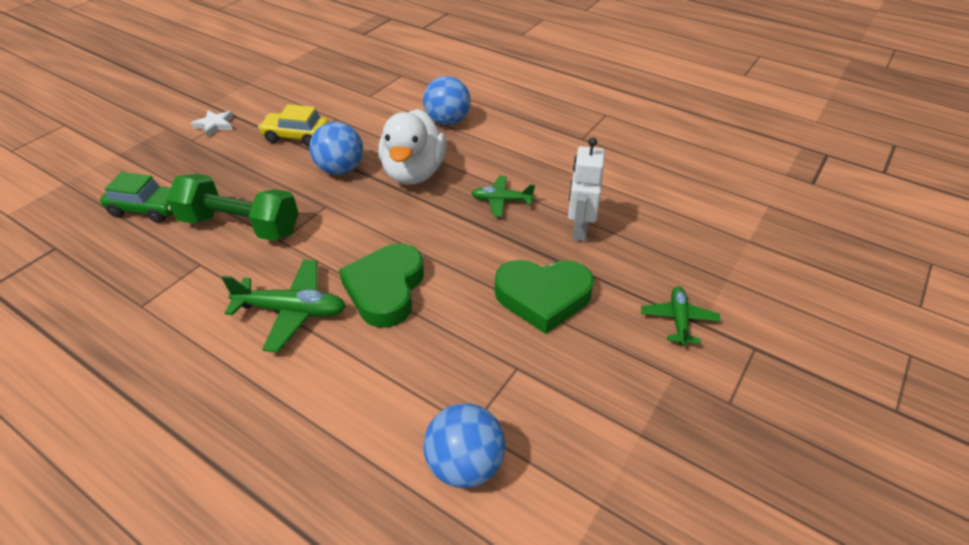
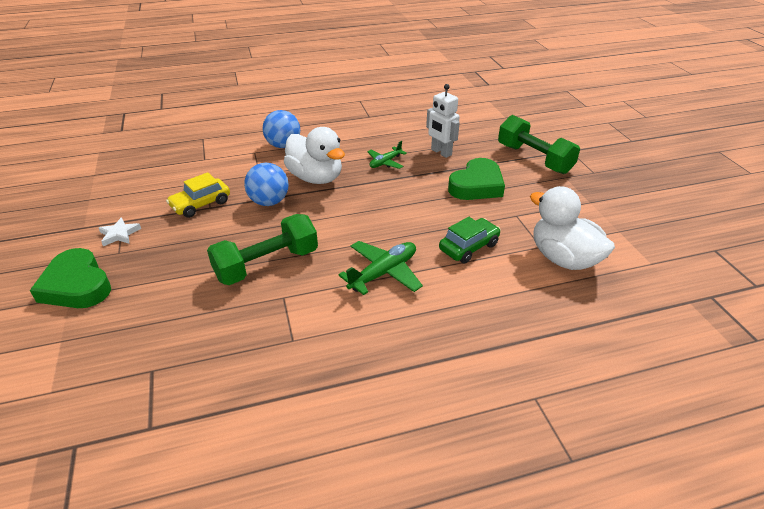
camera: 50 degrees left, 5 degrees down
green car [100,172,173,223] -> green car moved to [439,217,501,263]
green heart [339,244,424,328] -> green heart moved to [30,248,111,308]
blue ball [423,403,506,488] -> white duck [530,186,615,270]
green plane [641,286,721,346] -> green dumbbell [498,115,580,174]

